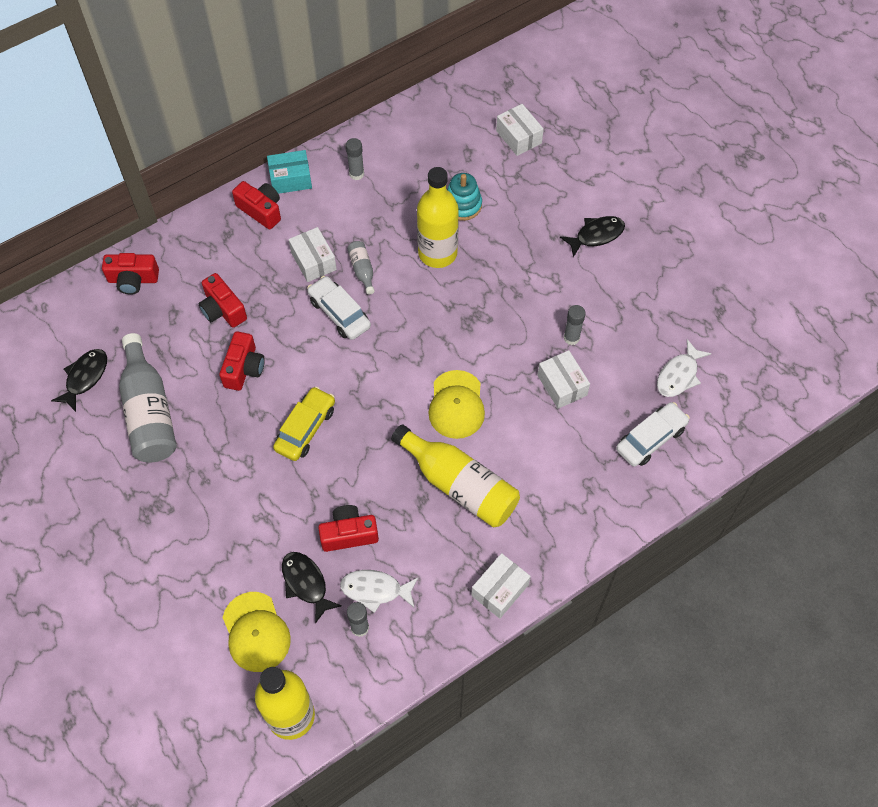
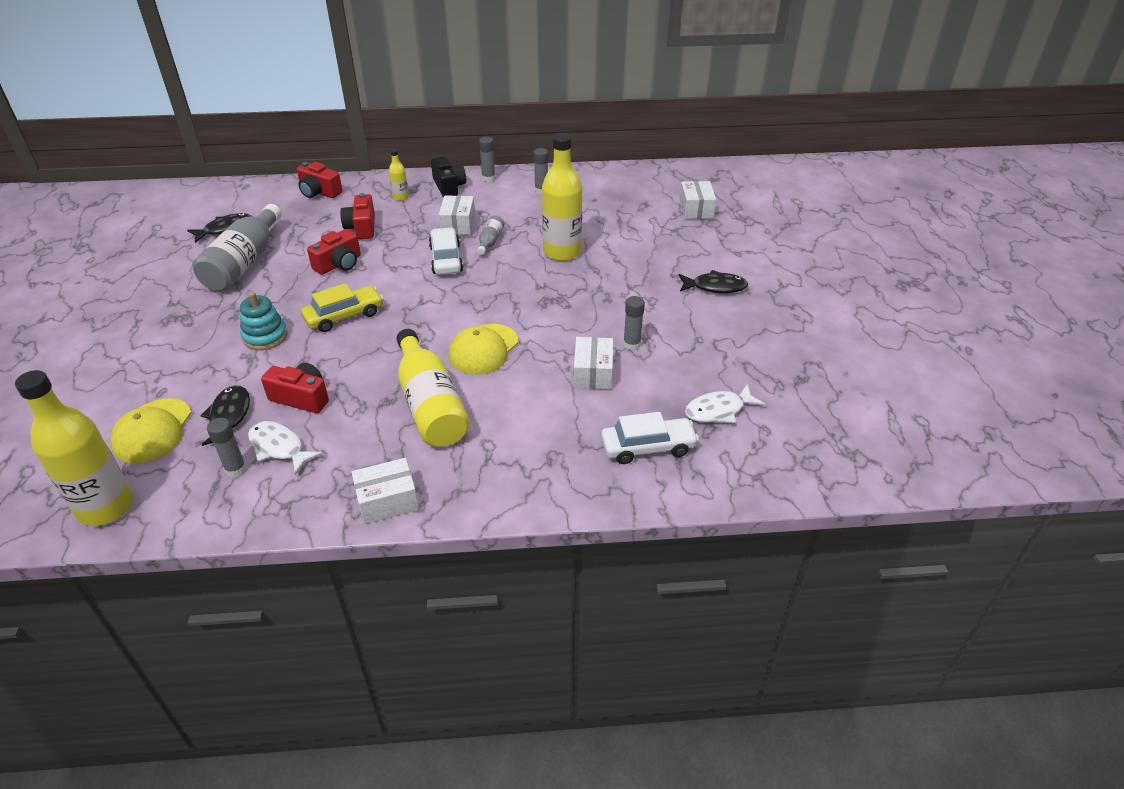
camera: 30 degrees right, 20 degrees down
red camera [232,181,281,229] -> black camera [431,157,466,197]
turquoise box [267,150,312,194] -> grey glue stick [479,137,495,182]
turquoise stacking toy [447,173,482,221] -> turquoise stacking toy moved to [240,292,287,350]
none -> yellow bottle [389,149,409,201]

